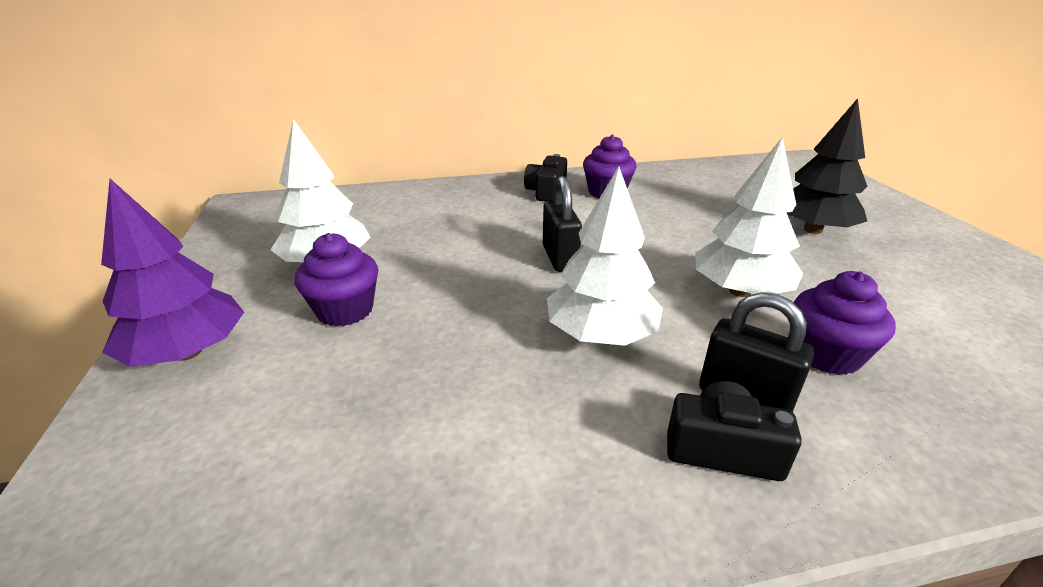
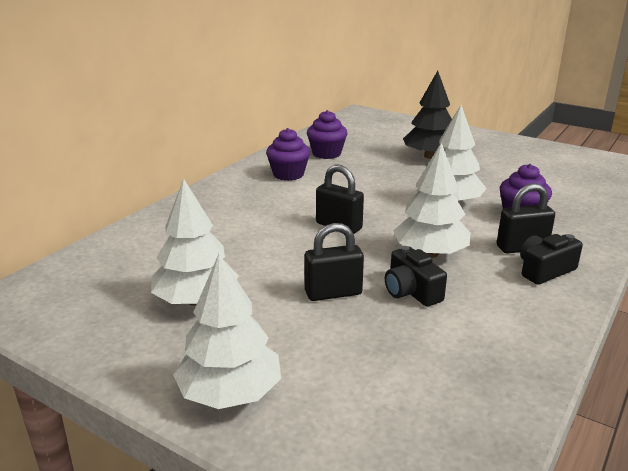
camera: 45 degrees left, 5 degrees down
purple tree [101,179,244,367] -> white tree [173,253,281,409]
purple cupcake [295,233,378,327] -> purple cupcake moved to [307,110,348,159]
black camera [524,154,567,201] -> black camera moved to [385,246,447,307]
none -> black padlock [304,223,364,301]

